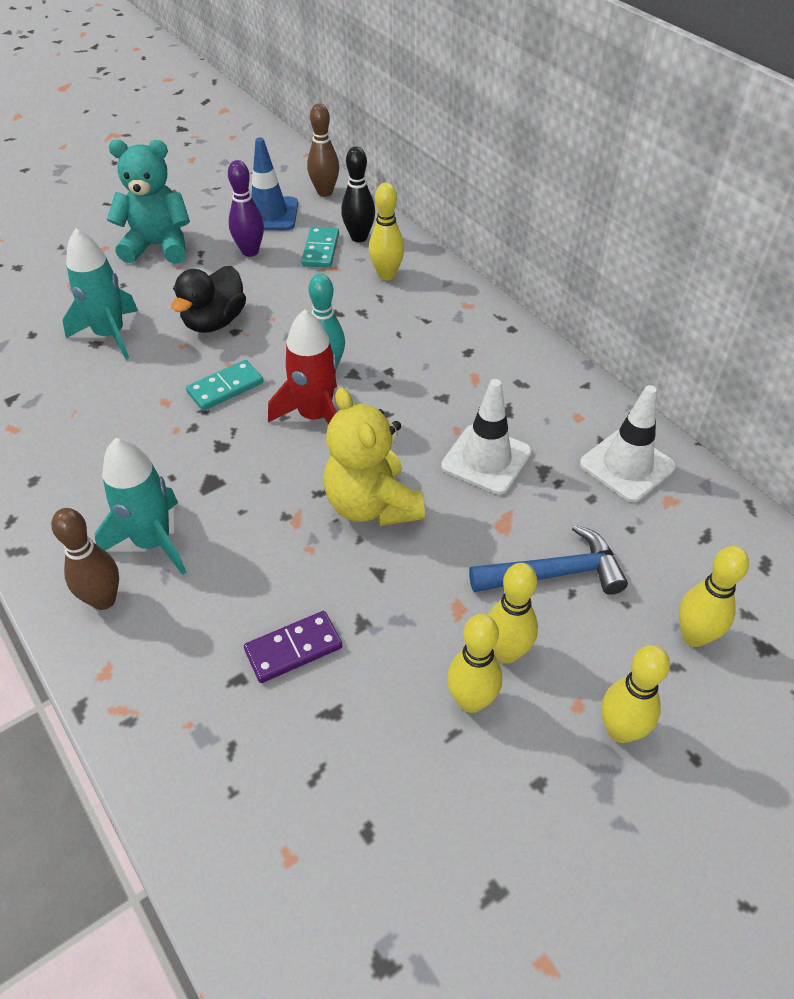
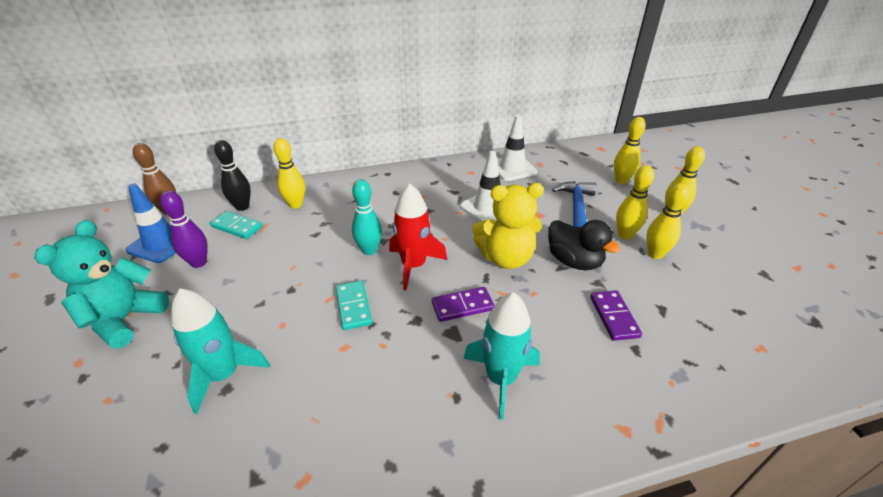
camera: 70 degrees left, 10 degrees down
brown bowling pin [51,508,119,610] -> none
black duck [172,266,246,333] -> black duck moved to [548,220,621,270]
none -> purple domino [432,287,495,322]

